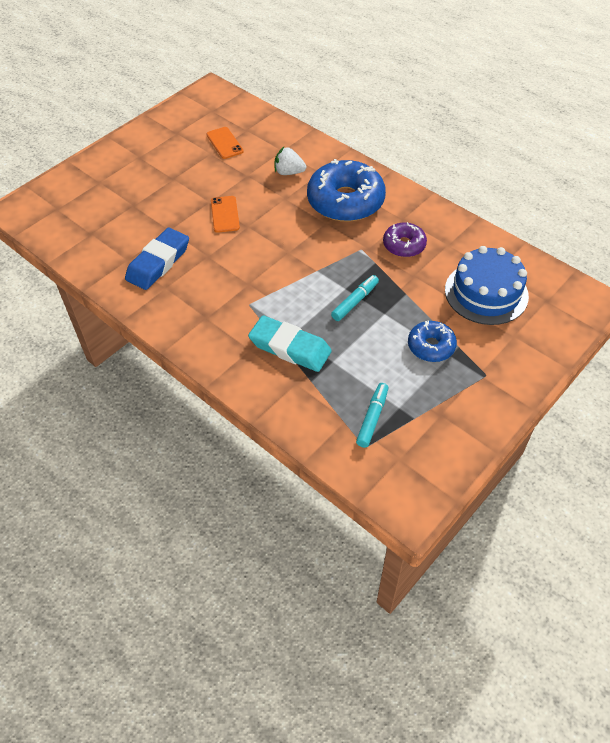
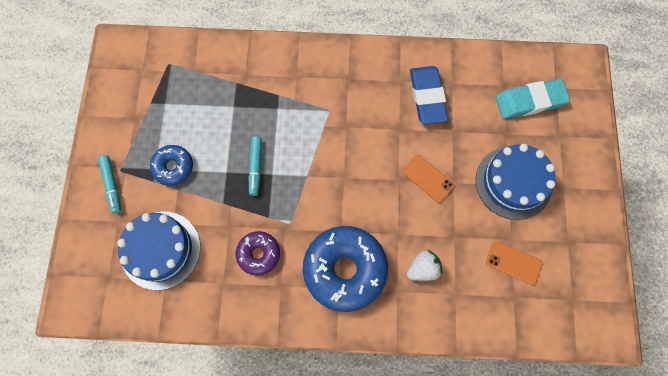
camera: 140 degrees right, 20 degrees up
turquoise eraser [248,316,332,372] -> turquoise eraser moved to [496,79,570,119]
turquoise marker [356,383,388,448] -> turquoise marker moved to [98,155,121,214]
none -> blue cake [476,144,555,220]

